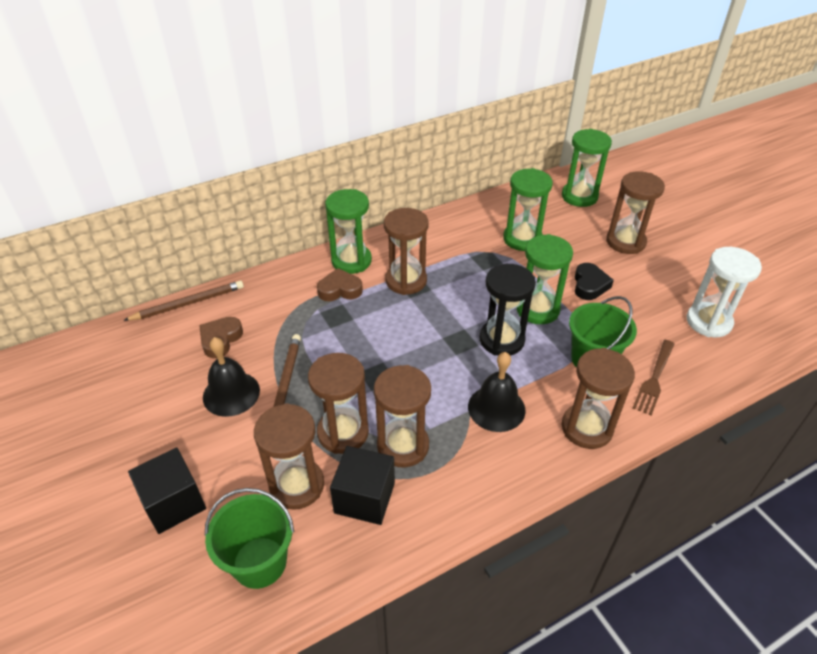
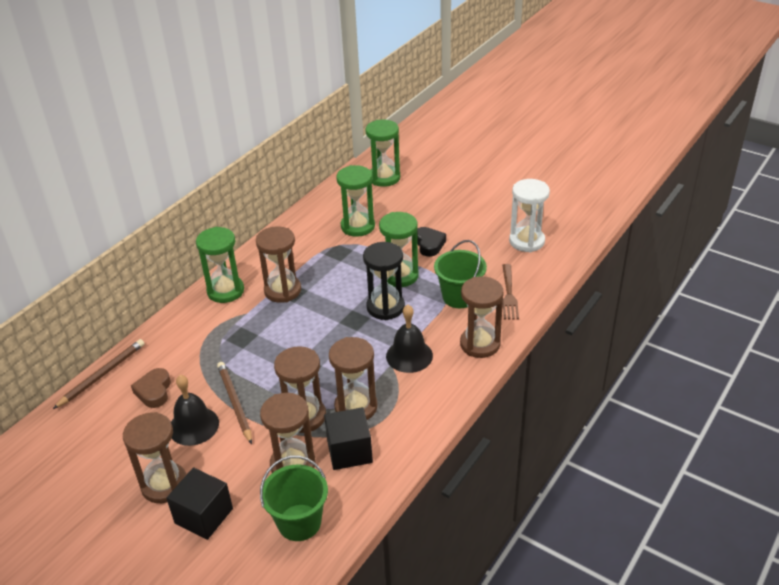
camera: 25 degrees left, 5 degrees down
brown heart [317,268,363,301] -> none
brown hourglass [606,171,665,254] -> brown hourglass moved to [122,412,186,503]

